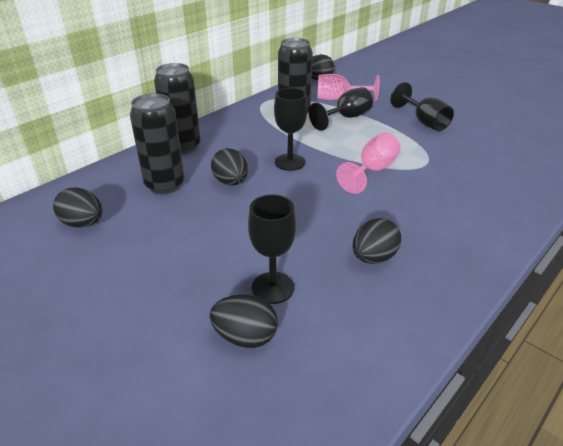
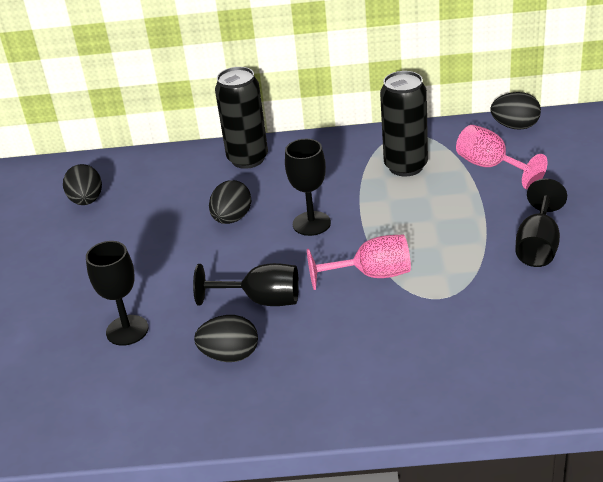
camera: 50 degrees right, 0 degrees up
black can [130,93,185,194] -> none
black egg [210,294,278,348] -> none
black goblet [309,87,373,131] -> black goblet moved to [193,263,299,306]

